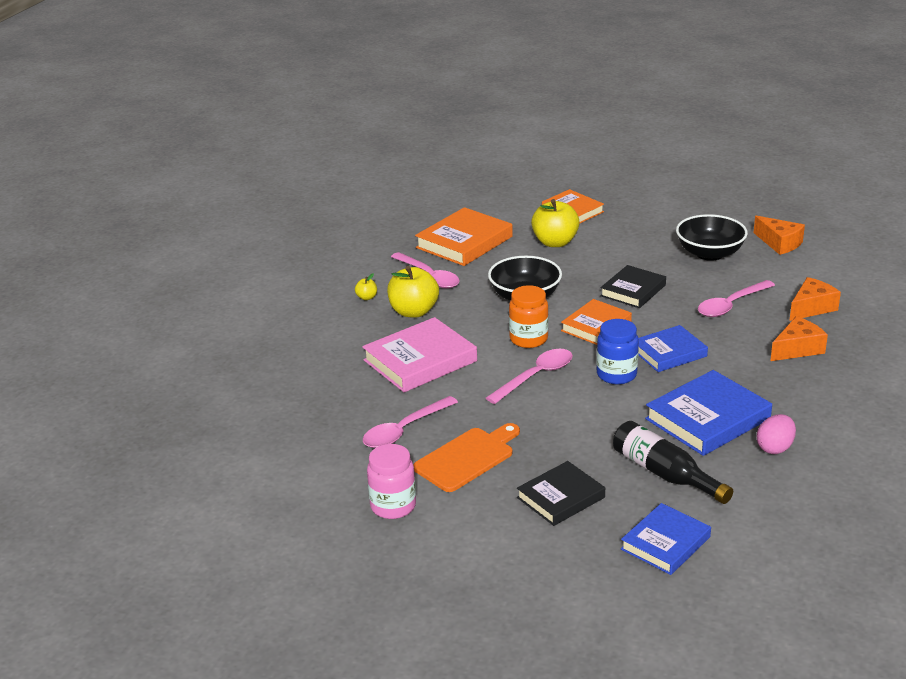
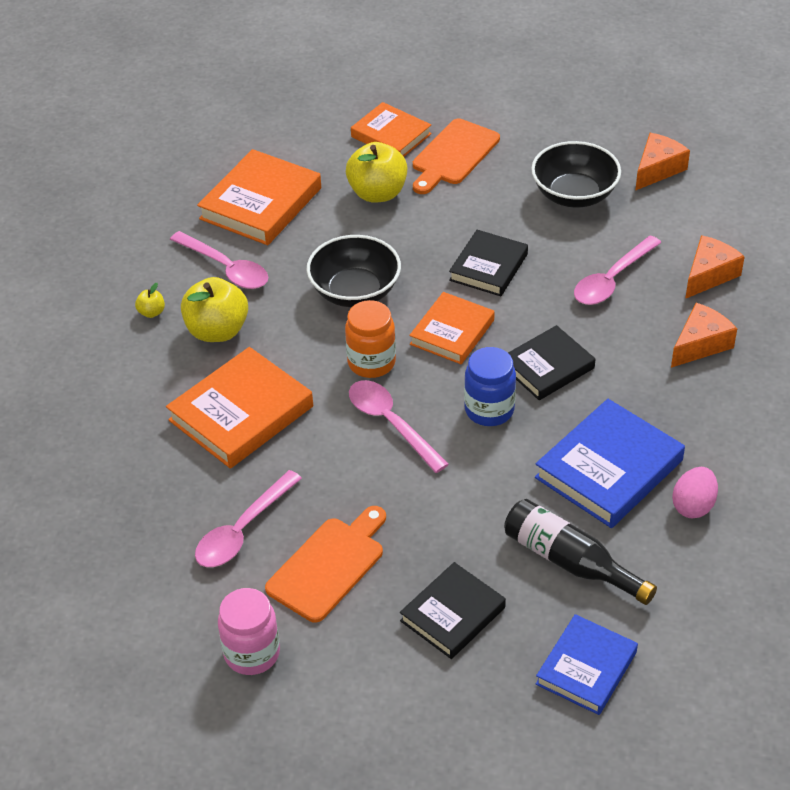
camera: 10 degrees left, 15 degrees up
pink book [362,317,477,392] -> orange book [166,347,313,469]
pink spoon [486,349,573,404] -> pink spoon turned 75 degrees counterclockwise [349,380,449,473]
blue book [638,325,708,372] -> black book [508,325,595,400]
orange cheese [754,216,805,255] -> orange cheese turned 90 degrees counterclockwise [635,133,690,191]
none -> orange cutting board [413,118,500,194]

